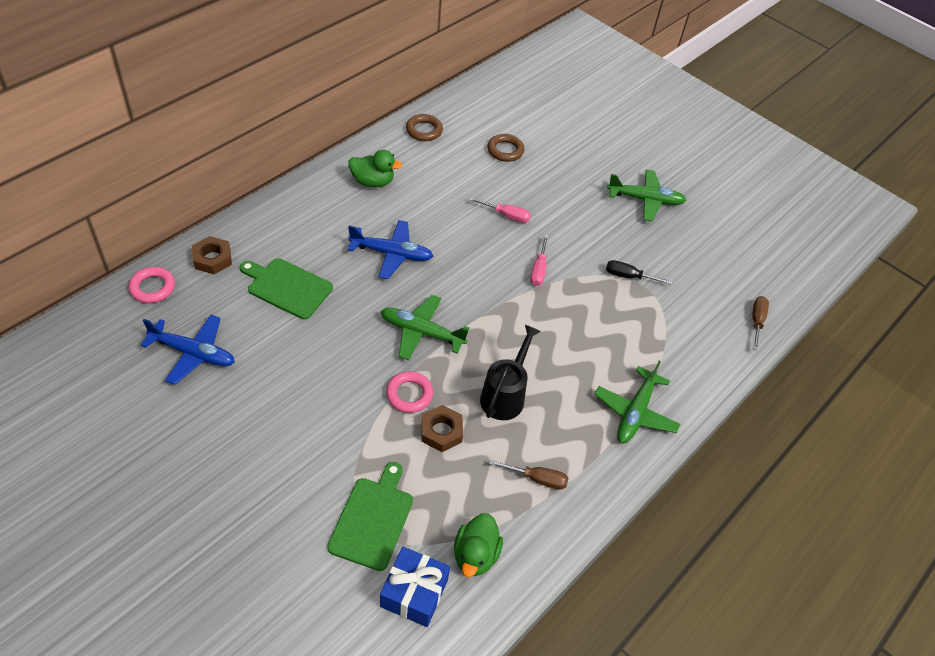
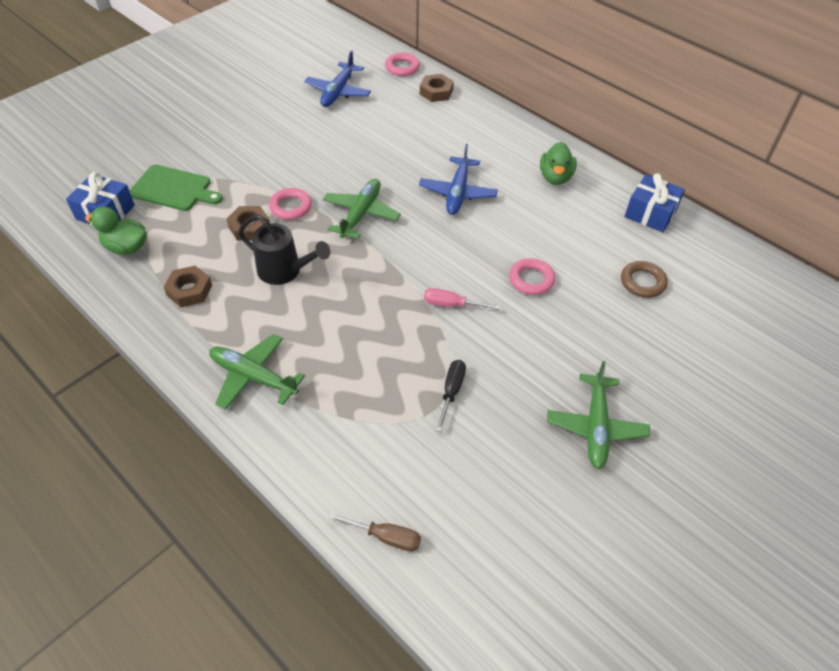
camera: 95 degrees right, 0 degrees up
green cutting board [240,258,333,319] -> none
brown ring [406,114,443,141] -> blue gift [624,173,685,232]
pink screwdriver [469,197,531,223] -> pink ring [509,258,555,295]
brown screwdriver [489,460,568,489] -> brown nut [163,266,212,307]

